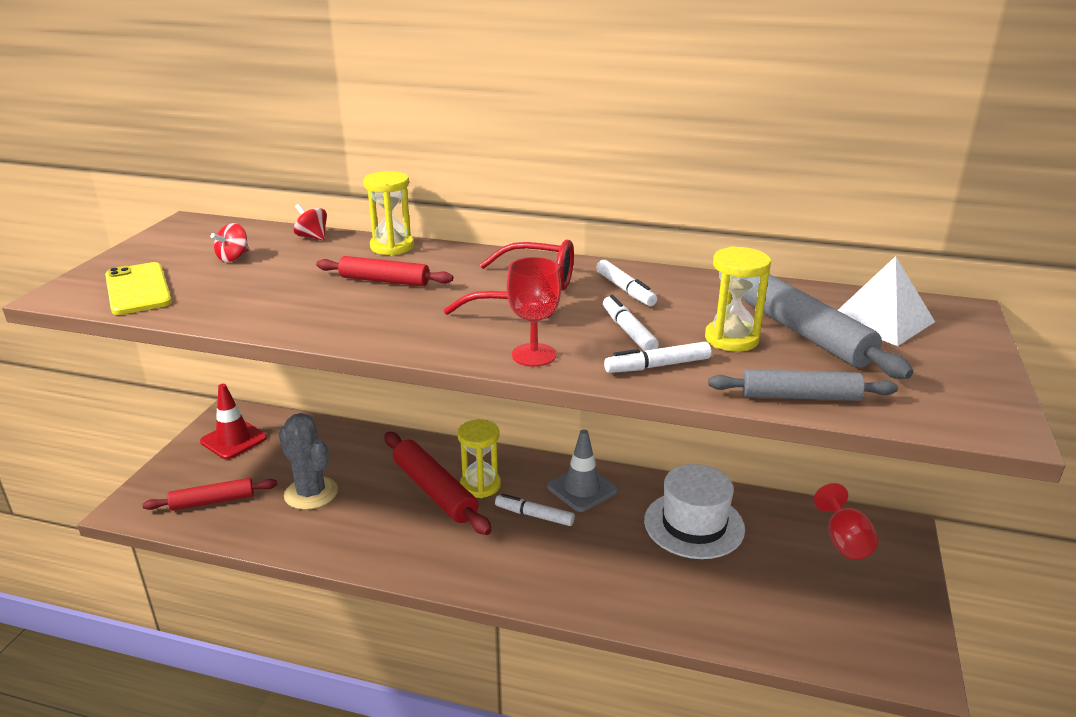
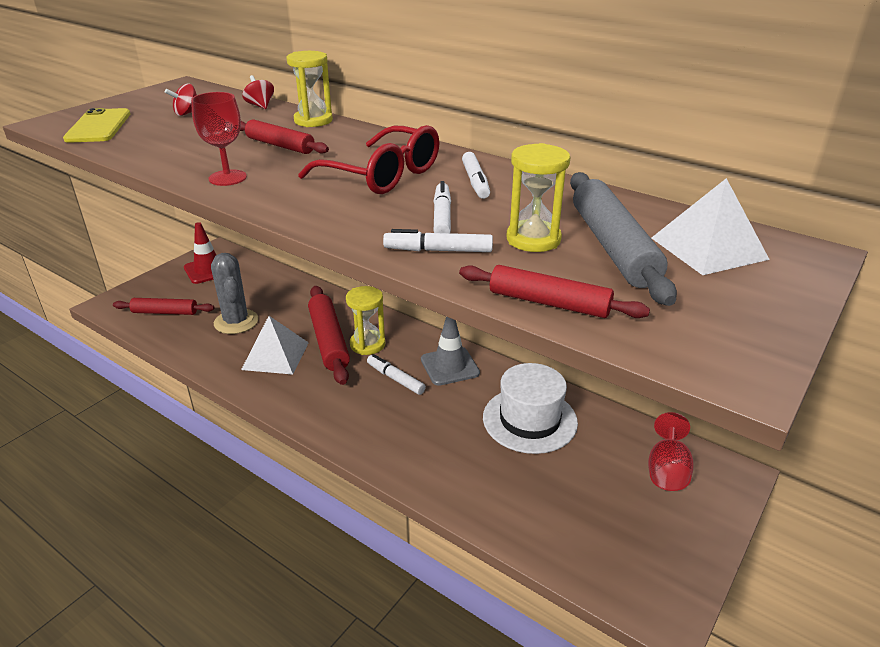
camera: 20 degrees right, 5 degrees up
red goblet [507,257,561,367] -> red goblet moved to [191,92,247,186]
grey rolling pin [708,369,898,401] -> red rolling pin [459,265,650,318]
none -> white pyramid [241,316,309,375]

